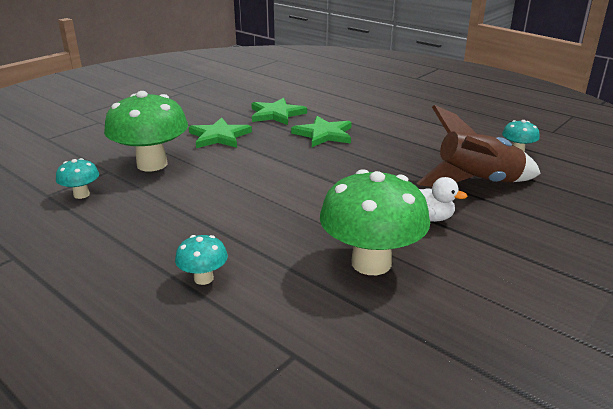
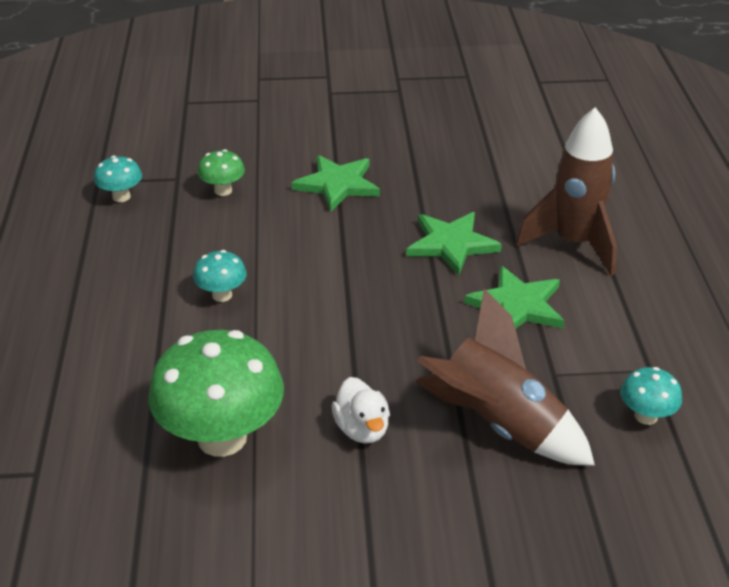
camera: 45 degrees right, 10 degrees up
green mushroom [104,91,188,171] -> green mushroom [198,149,245,196], size x0.47
turquoise mushroom [175,235,228,285] -> turquoise mushroom moved to [193,250,247,302]
green star [251,98,307,125] -> green star moved to [464,265,564,329]
none -> brown rocket [516,107,617,276]

